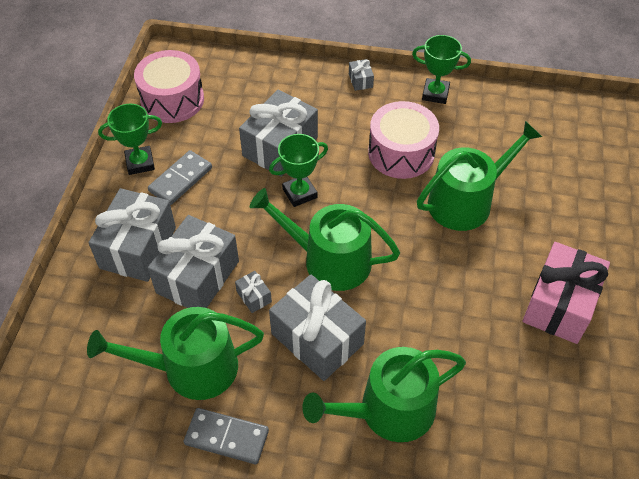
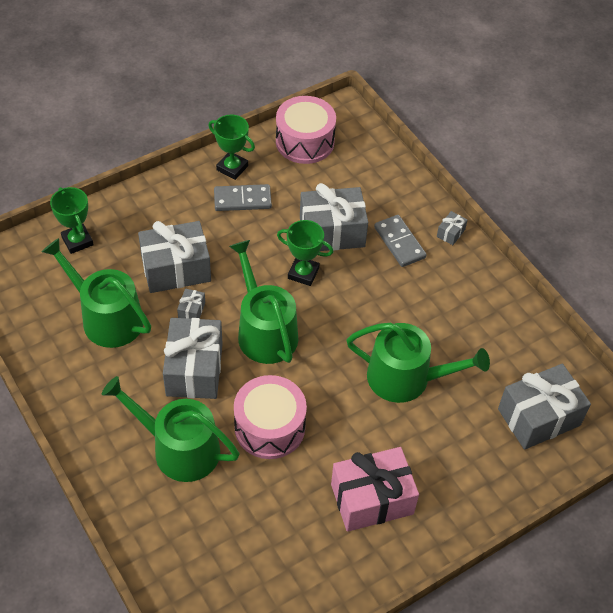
camera: 45 degrees right, 0 degrees up
grey gift [88,188,176,282] -> grey gift moved to [498,364,591,450]
grey domino [184,408,269,464] -> grey domino moved to [374,215,427,267]
pink drum [368,101,439,179] -> pink drum moved to [234,375,307,459]
green trophy [412,35,471,104] -> green trophy moved to [50,187,94,254]

